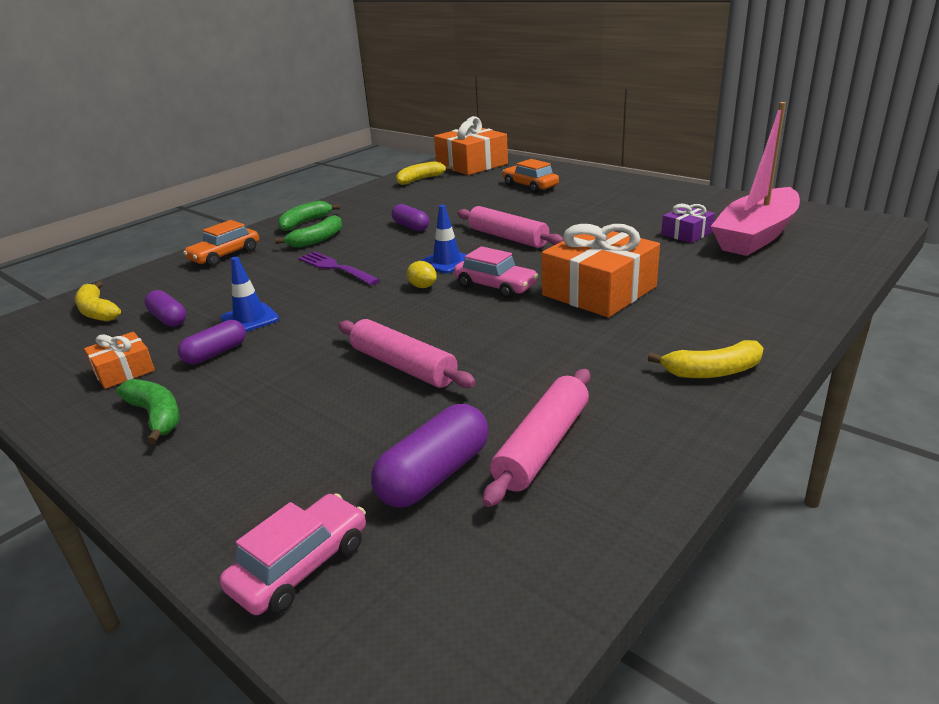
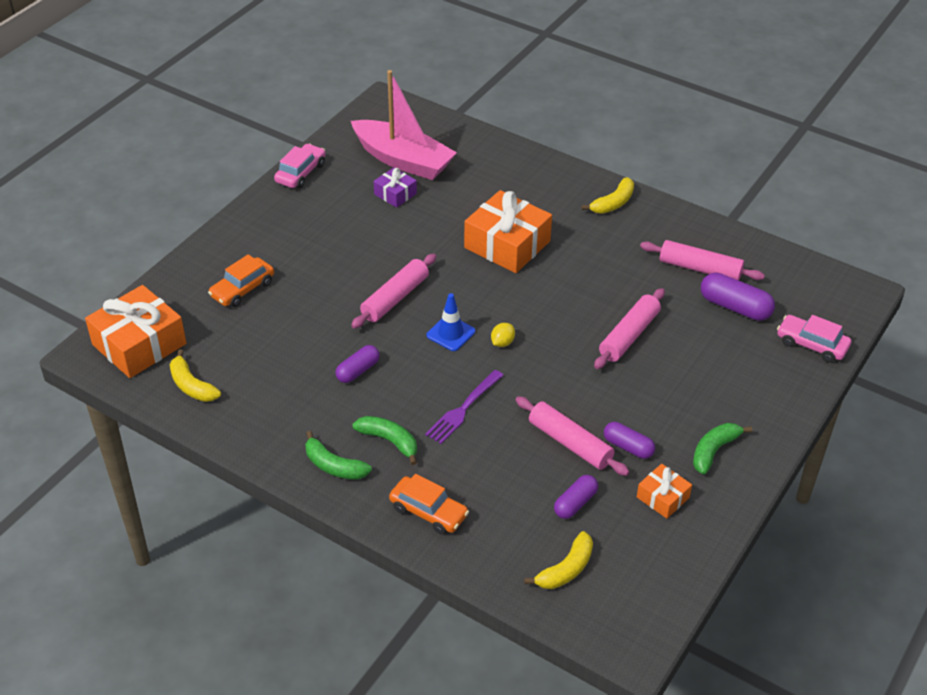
camera: 100 degrees left, 15 degrees up
blue traffic cone [221,257,279,332] -> pink rolling pin [515,396,629,476]
pink car [454,246,538,298] -> pink car moved to [274,144,326,188]
yellow banana [648,340,763,378] -> yellow banana turned 60 degrees clockwise [582,177,634,214]

